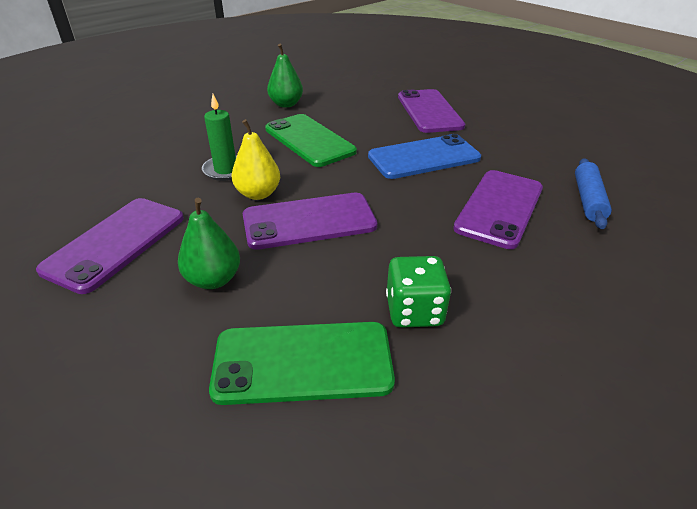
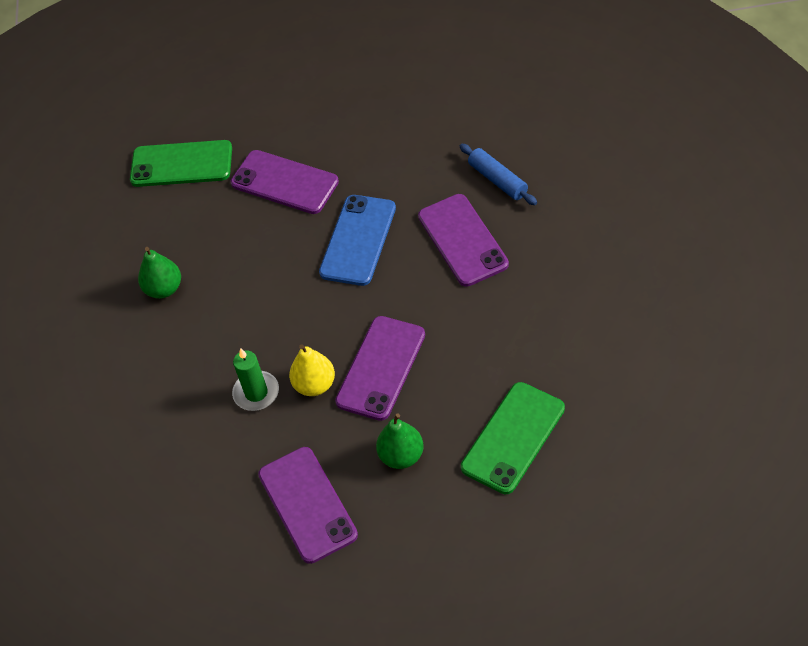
camera: 45 degrees left, 15 degrees up
green phone [265,114,357,167] -> green phone moved to [130,140,232,187]
green dice [386,256,451,328] -> none

